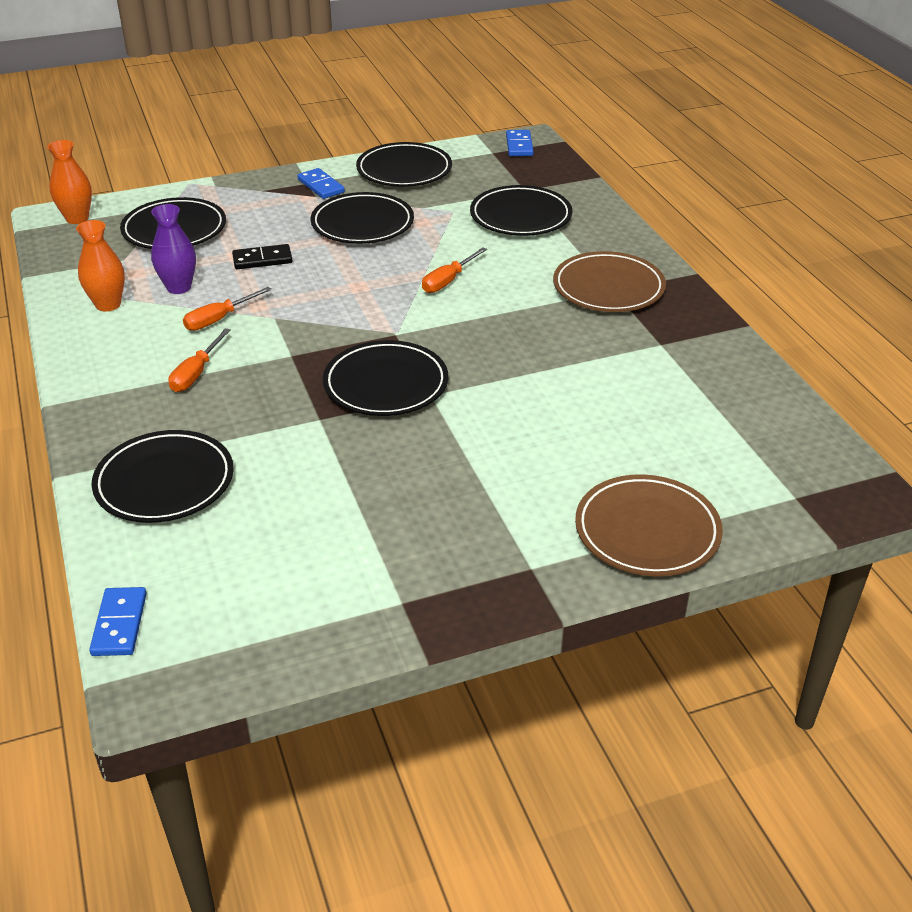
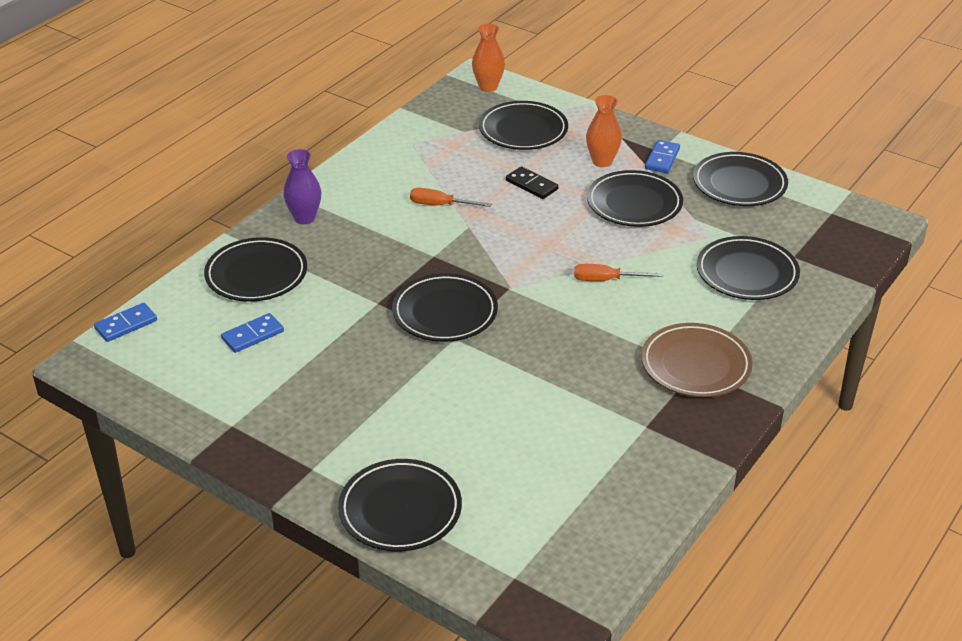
camera: 55 degrees right, 0 degrees up
orange vase [76,220,125,311] -> orange vase moved to [586,95,622,167]
purple vase [151,204,196,294] -> purple vase moved to [283,149,321,224]
orange screwdriver [168,328,231,392] -> none
blue domino [506,130,534,156] -> blue domino moved to [221,313,284,353]
brown plate [575,474,723,576] -> black plate [338,459,462,551]

